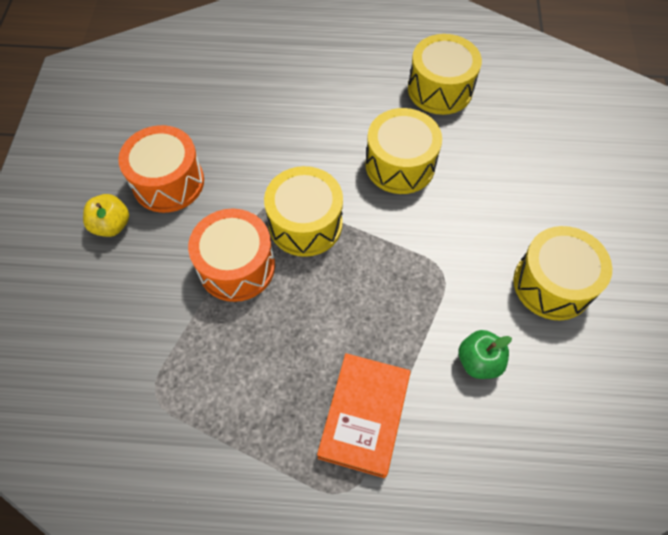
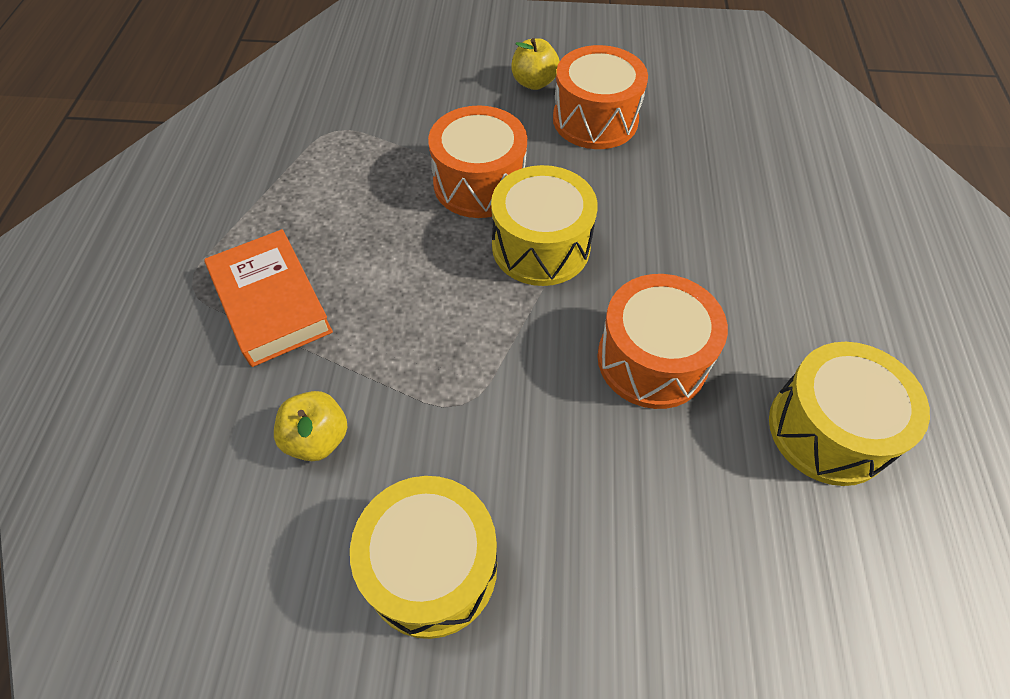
camera: 90 degrees right, 5 degrees down
orange book [317,353,411,478] -> orange book turned 45 degrees clockwise [204,229,333,367]
yellow drum [365,108,442,194] -> orange drum [597,274,728,409]
green apple [459,330,512,379] -> yellow apple [274,391,348,461]

